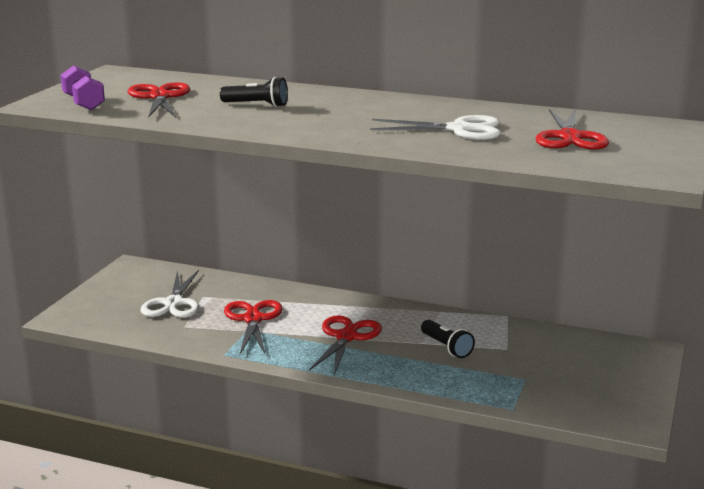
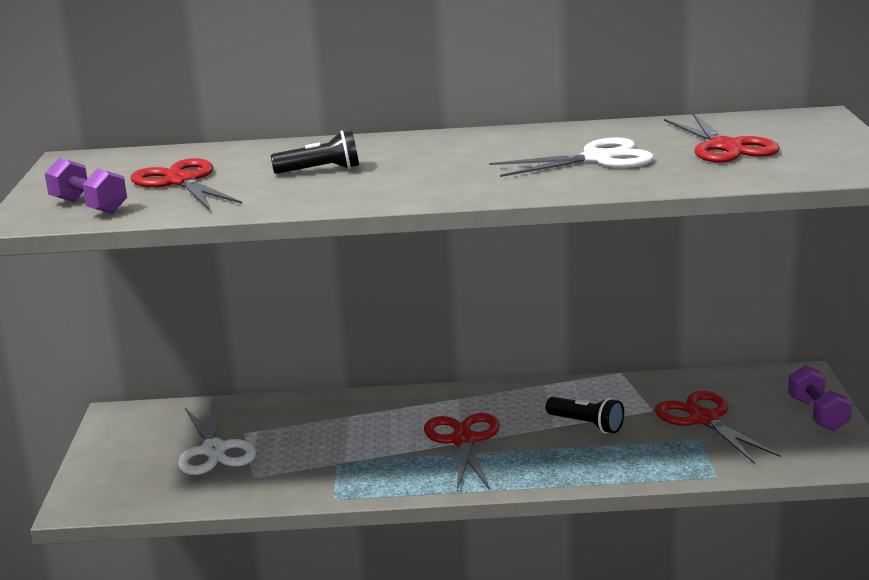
camera: 20 degrees left, 0 degrees up
red scissors [224,300,283,354] -> red scissors moved to [655,391,781,464]
none -> purple dumbbell [788,365,852,431]

